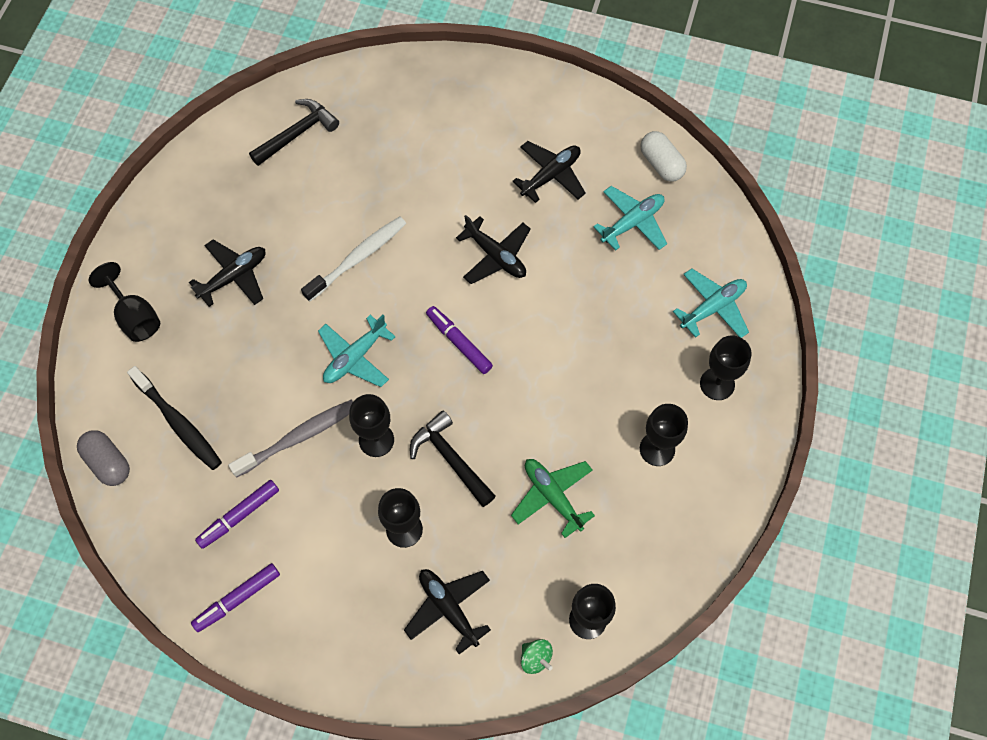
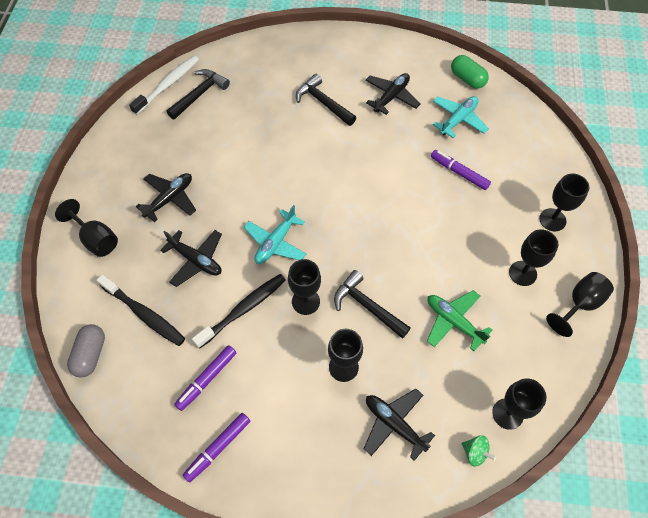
camera: 10 degrees left, 5 degrees down
grey capsule [77,430,130,486] -> grey capsule turned 60 degrees clockwise [67,324,105,378]
grey toothbrush [228,400,353,477] -> black toothbrush [192,274,286,349]
white toothbrush [301,216,406,302] -> white toothbrush moved to [129,56,199,115]
purple marker [426,306,493,374] -> purple marker moved to [431,150,491,190]
black plane [456,215,531,284] -> black plane moved to [160,230,222,287]
white capsule [640,131,687,182] -> green capsule [451,55,489,89]
turquoise plane [673,269,749,338] -> none
none -> black hammer [296,74,356,126]
none -> black goblet [546,272,614,337]

